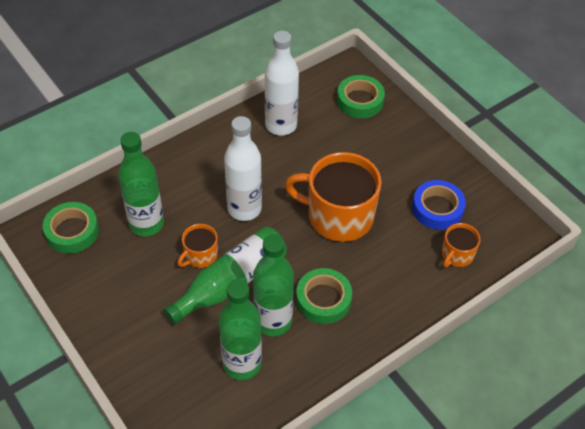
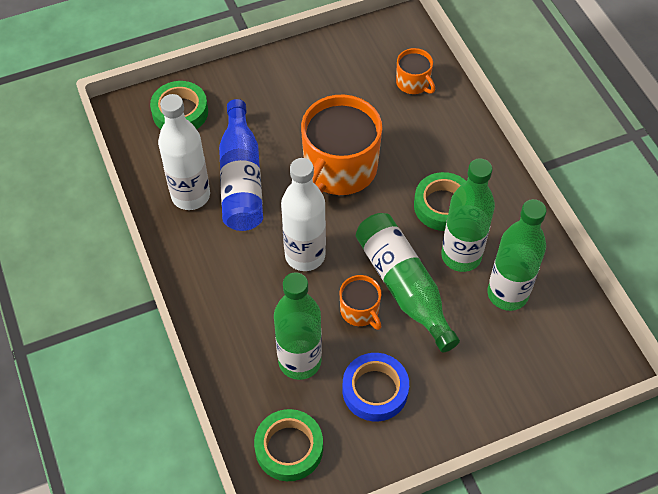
camera: 75 degrees left, 5 degrees up
blue tape [412,180,466,230] -> blue tape moved to [342,353,409,421]
none -> blue bottle [219,99,263,231]

